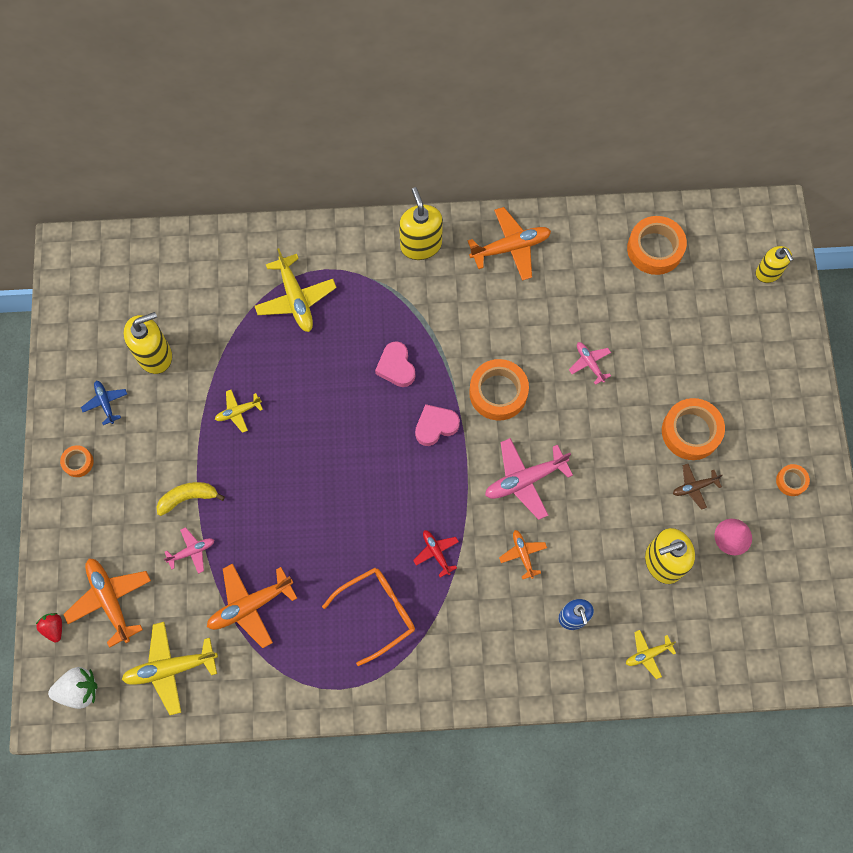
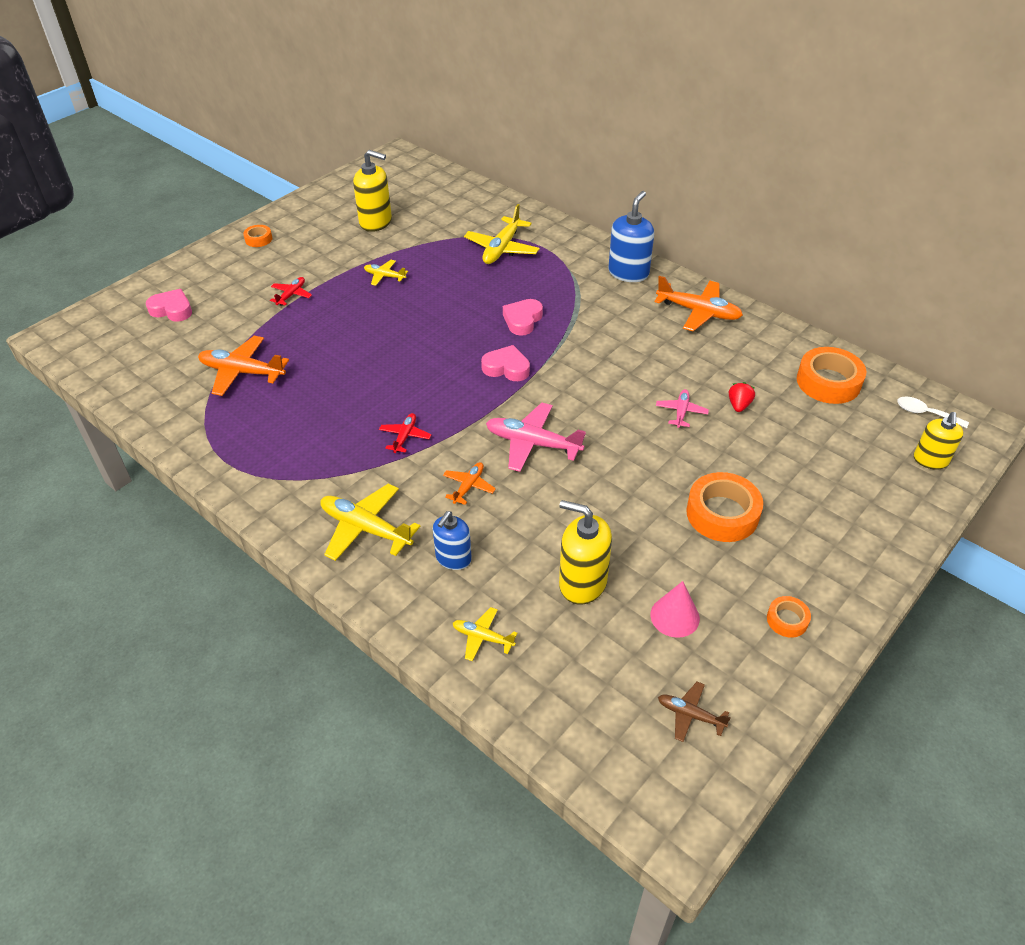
camera: 45 degrees right, 25 degrees down
red strawberry [36,613,62,643] -> red strawberry moved to [729,382,755,412]
white strawberry [48,667,98,709] -> none
orange plane [63,558,151,648] -> pink heart [146,289,192,322]
blue plane [81,381,127,425] -> none
yellow plane [121,622,218,715] -> yellow plane moved to [320,483,420,561]
yellow banana [157,482,225,516] -> red plane [270,277,312,306]
pink plane [164,527,214,574] -> none
orange glasses [322,568,415,666] -> none
yellow soap dispenser [399,187,443,260] -> blue soap dispenser [608,191,654,282]
orange tape [469,359,529,421] -> none
brown plane [673,464,723,510] -> brown plane moved to [658,682,731,742]
none -> white spoon [897,396,969,428]

